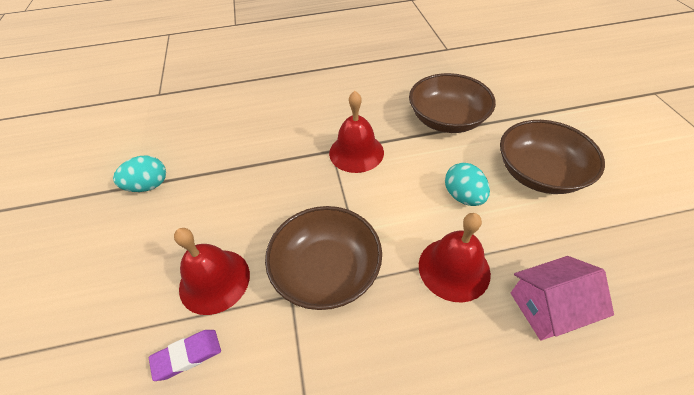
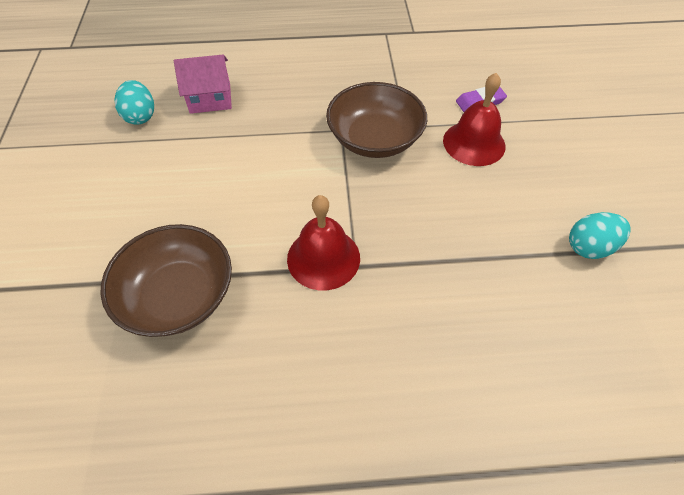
camera: 175 degrees left, 5 degrees up
red bell [419,213,491,303] -> none
turquoise egg [445,163,490,206] -> turquoise egg moved to [114,80,154,125]
brown bowl [500,120,605,194] -> none

